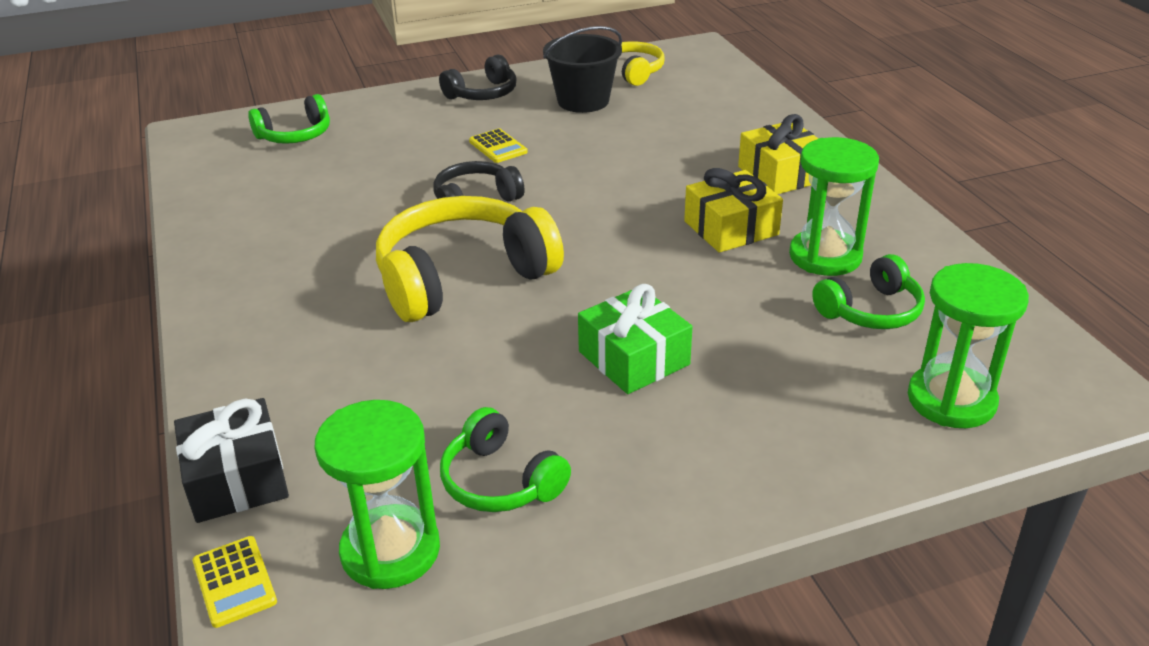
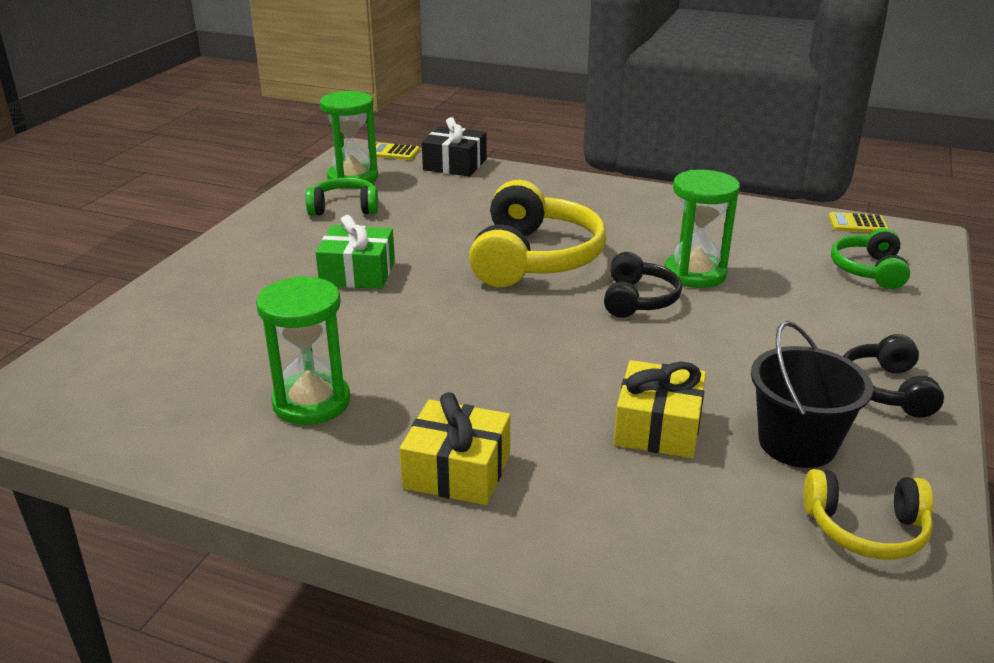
camera: 130 degrees right, 5 degrees down
yellow calculator [469,129,528,163] -> yellow calculator moved to [829,212,889,233]
yellow gift [684,168,783,253] -> yellow gift moved to [614,360,706,458]
green headphones [812,254,925,329] -> none
green hourglass [908,263,1029,428] -> green hourglass moved to [664,170,740,288]

